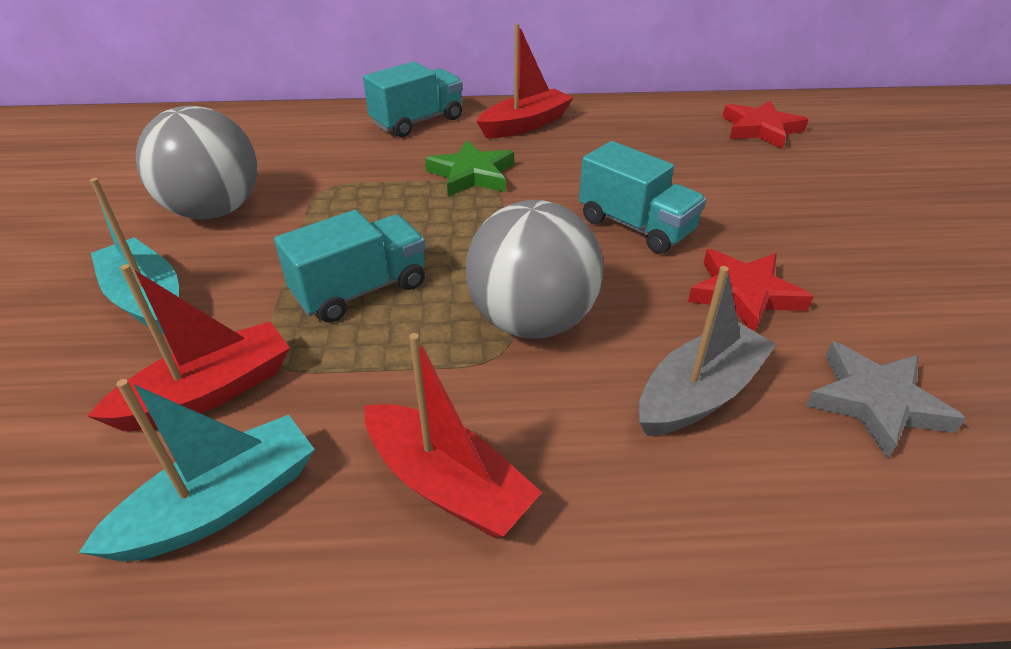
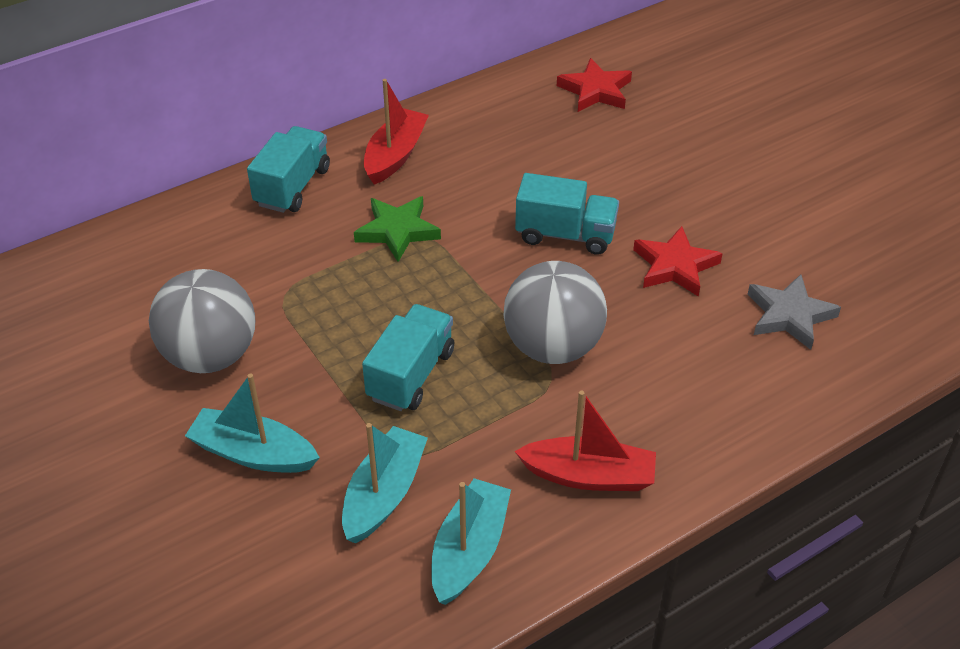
camera: 30 degrees left, 5 degrees up
red boat [87,264,290,431] -> turquoise boat [342,423,428,544]
grey boat [639,266,777,436] -> none

